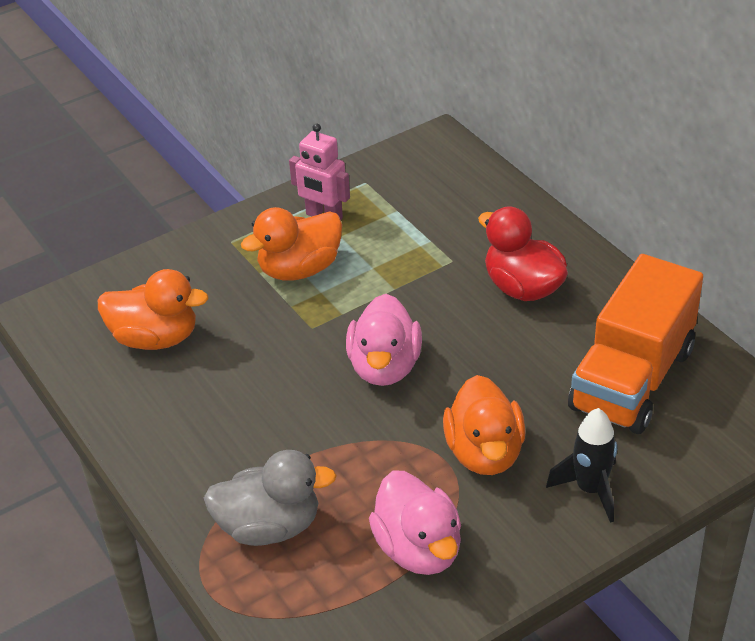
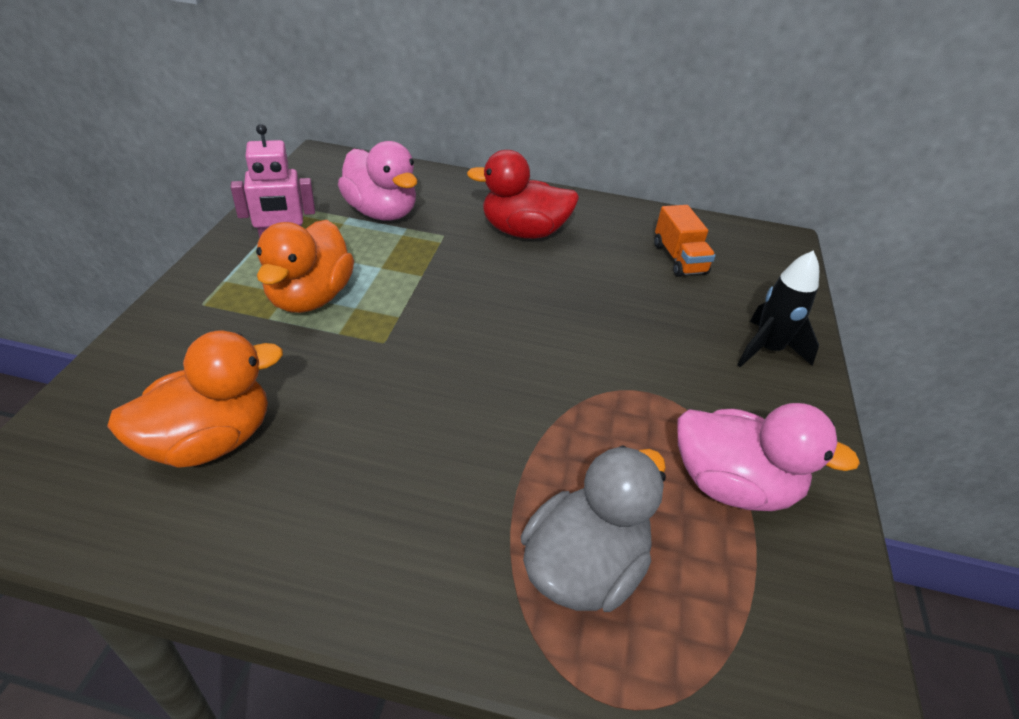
camera: 50 degrees left, 0 degrees up
pink duck [346,294,422,386] -> pink duck moved to [338,141,417,220]
orange duck [443,375,526,475] -> none
orange truck [568,254,703,434] -> orange truck [654,205,716,277], size x0.47

